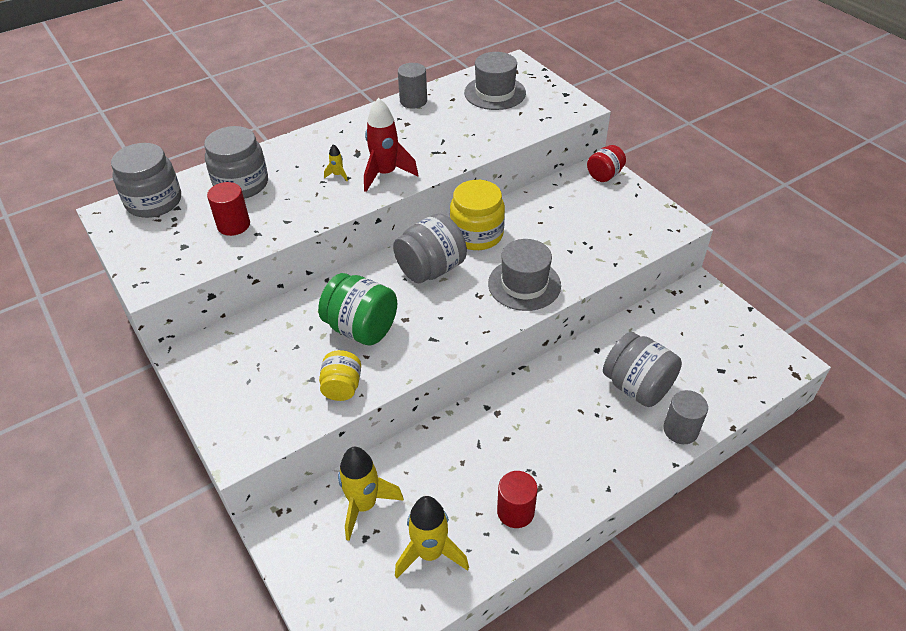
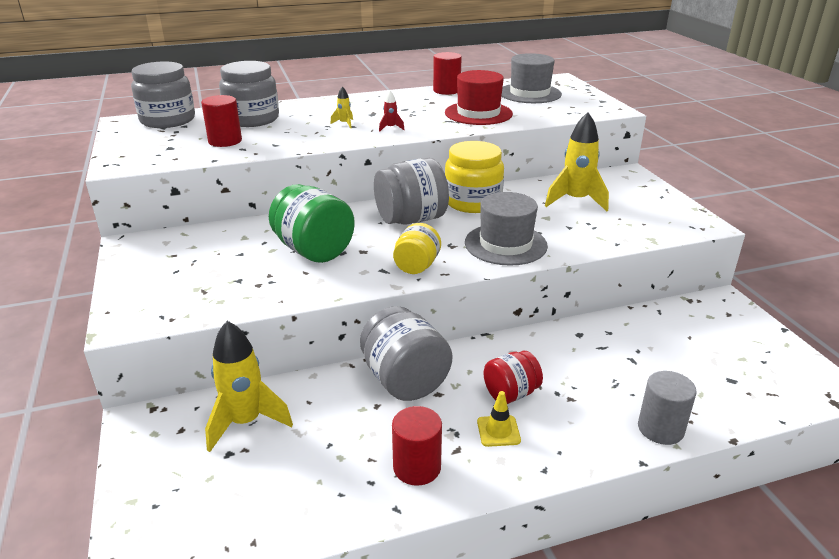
camera: 15 degrees right, 15 degrees down
yellow jar [319,350,361,401] -> yellow jar moved to [393,223,441,274]
red rocket [364,98,418,192] -> red rocket [379,91,405,132], size x0.43
yellow rocket [395,496,469,578] -> yellow rocket moved to [545,112,609,211]
grey cylinder [398,63,427,109] -> red cylinder [433,52,462,95]
red jar [587,145,626,182] -> red jar moved to [484,351,543,404]
grey jar [603,332,682,407] -> grey jar moved to [360,306,452,401]
none -> red hat [445,70,513,125]
none -> yellow traffic cone [477,391,521,447]

